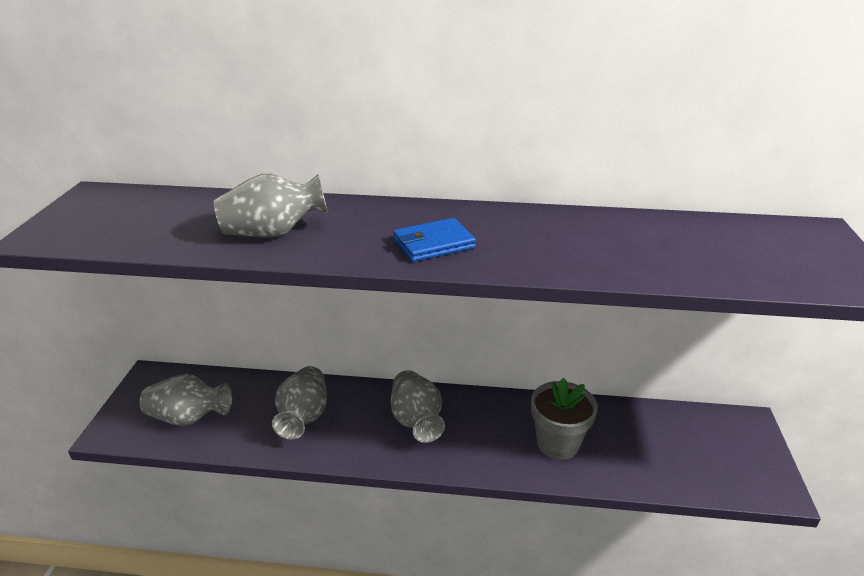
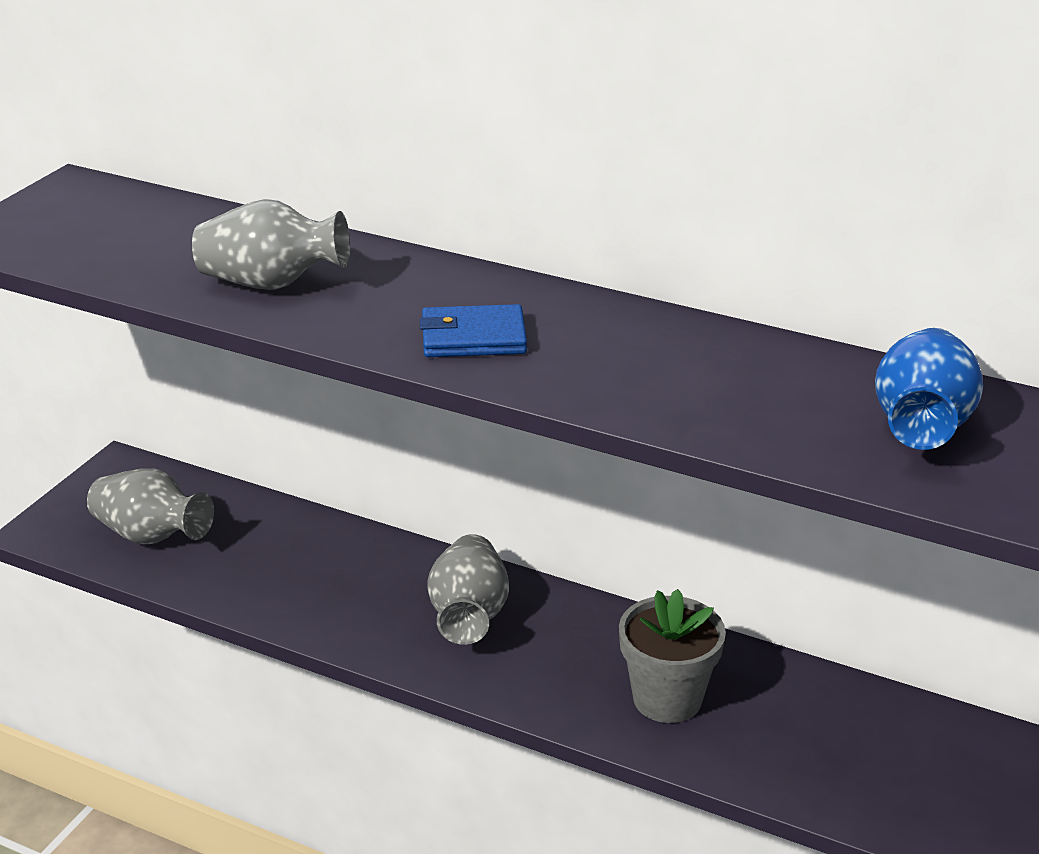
camera: 20 degrees right, 0 degrees up
grey vase [272,366,327,440] -> none
none -> blue vase [875,328,983,450]

